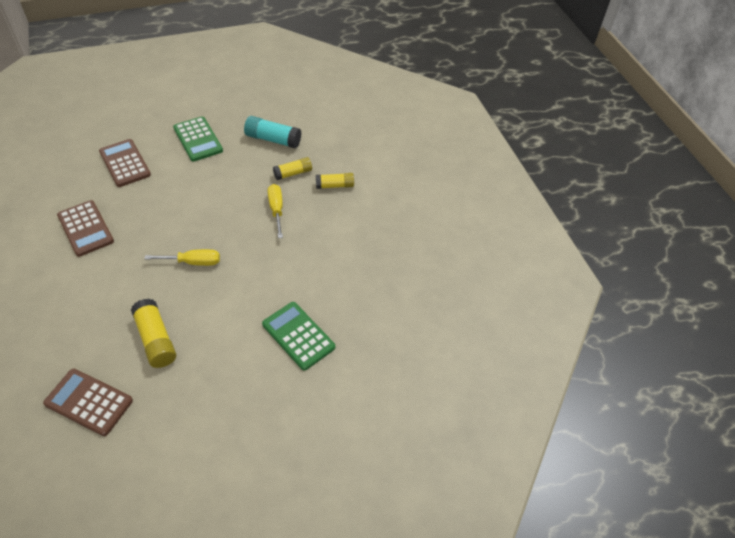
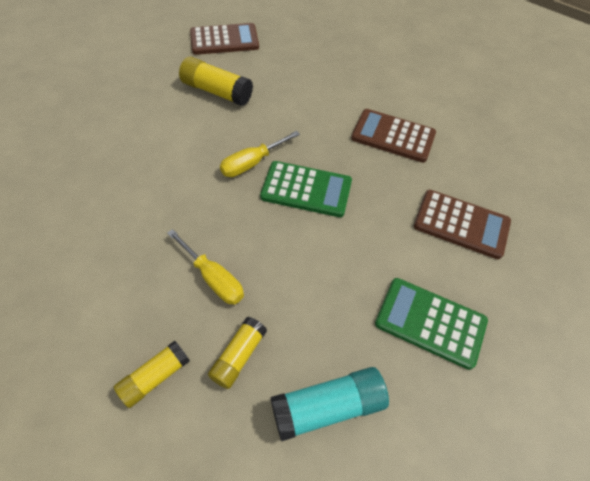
camera: 145 degrees right, 5 degrees up
green calculator [262,302,335,371] -> green calculator moved to [260,161,352,217]

